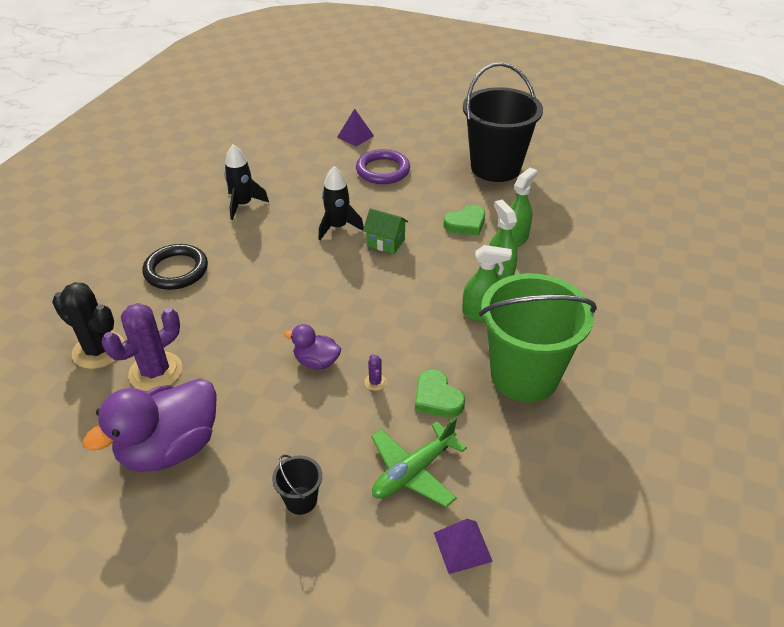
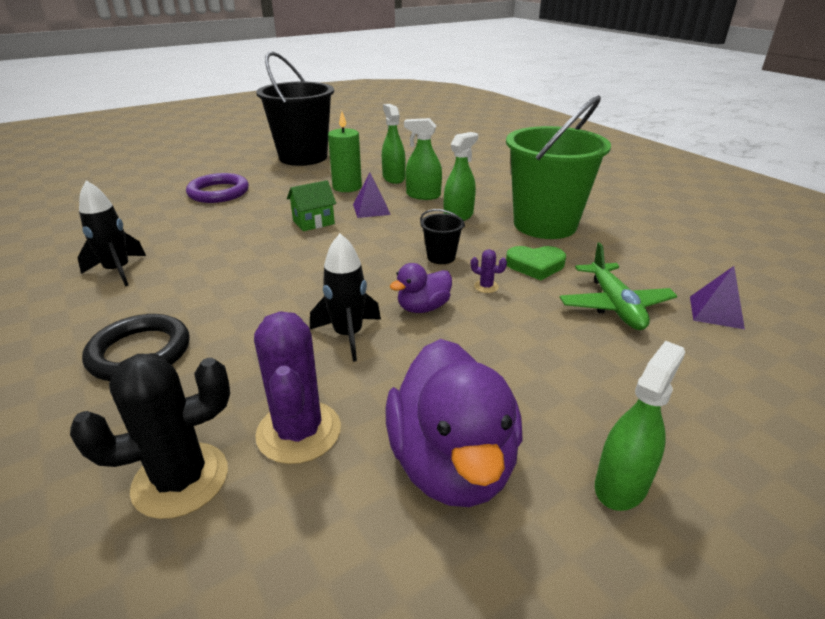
camera: 55 degrees left, 10 degrees down
black bucket [272,455,322,515] -> black bucket moved to [420,209,465,264]
black rocket [319,166,364,240] -> black rocket moved to [310,234,381,362]
purple pyramid [337,109,374,146] -> purple pyramid moved to [353,173,391,218]
green heart [444,205,485,236] -> green candle [328,111,362,192]
none -> green spray bottle [595,341,685,511]

